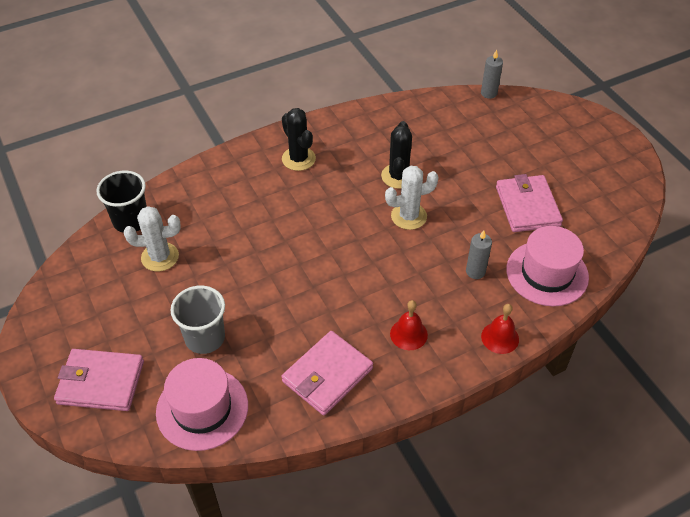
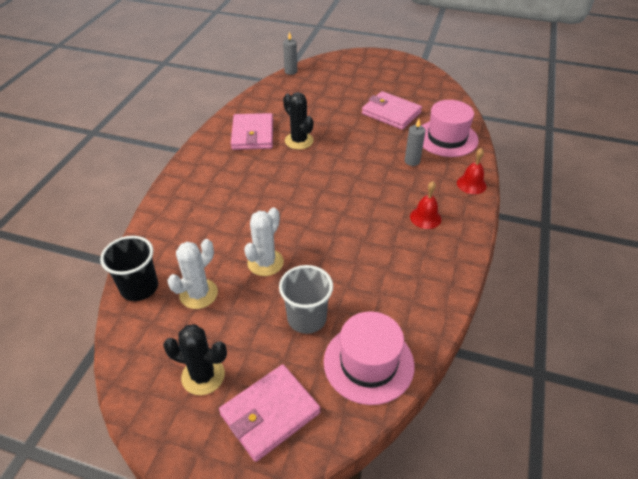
camera: 45 degrees left, 5 degrees down
pink wallet [281,331,373,415] -> pink wallet moved to [231,113,273,150]
black cactus [282,108,316,171] -> black cactus moved to [163,324,227,395]
white cactus [385,166,438,230] -> white cactus moved to [244,208,284,276]

